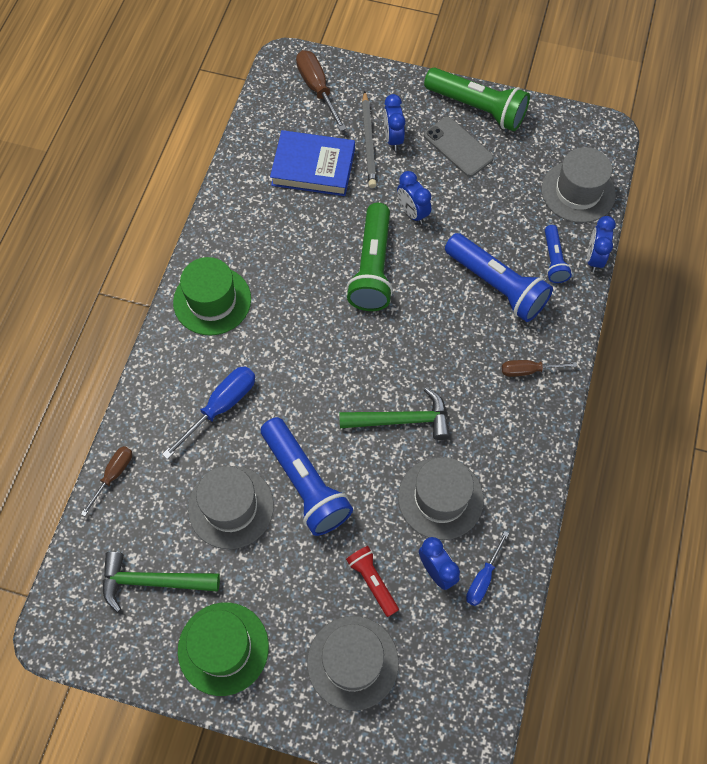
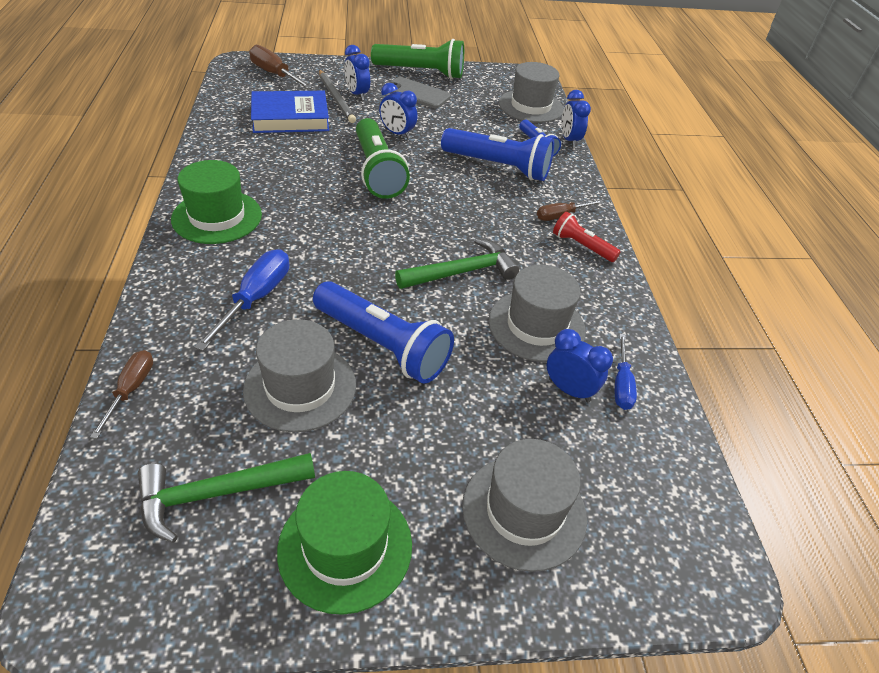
camera: 25 degrees left, 20 degrees down
red flashlight [346,546,399,617] -> red flashlight moved to [553,212,621,262]

